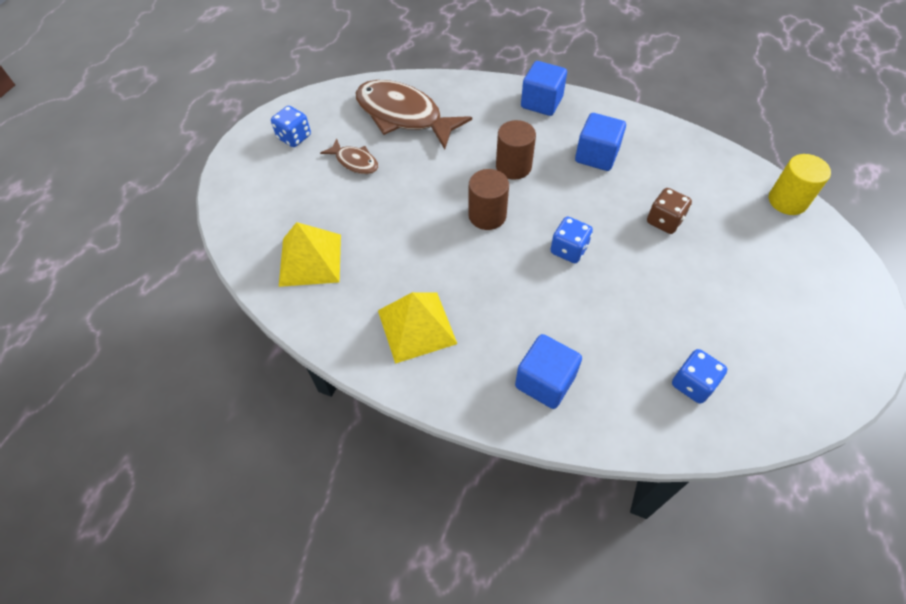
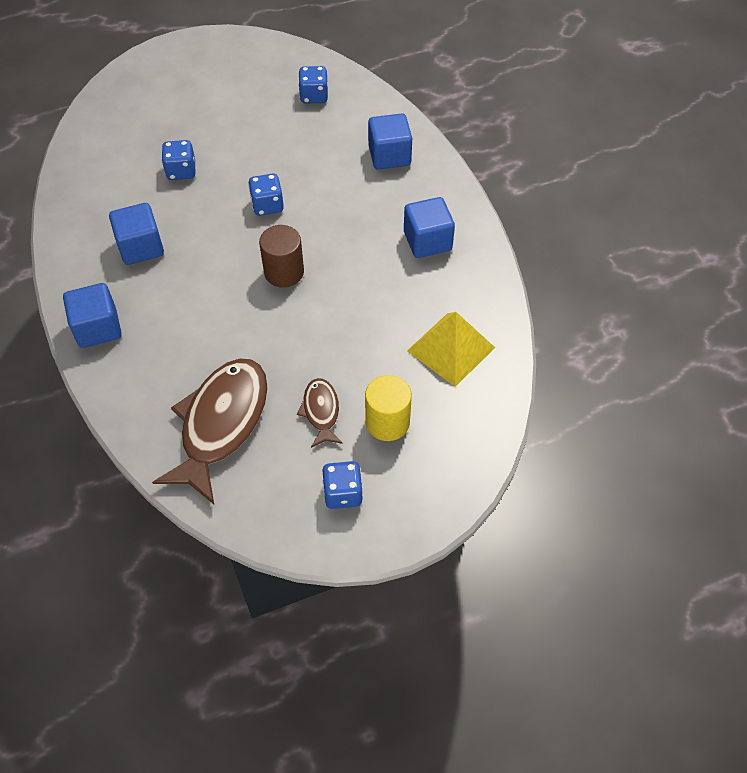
camera: 135 degrees left, 0 degrees up
brown fish [356,80,472,149] -> brown fish turned 150 degrees counterclockwise [152,359,268,504]
yellow pyramid [378,292,457,364] -> blue cube [404,197,455,258]
brown cylinder [496,120,536,180] -> none
brown dice [647,188,692,234] -> blue dice [162,140,195,180]
yellow cylinder [769,154,831,215] -> yellow cylinder moved to [365,375,412,441]

